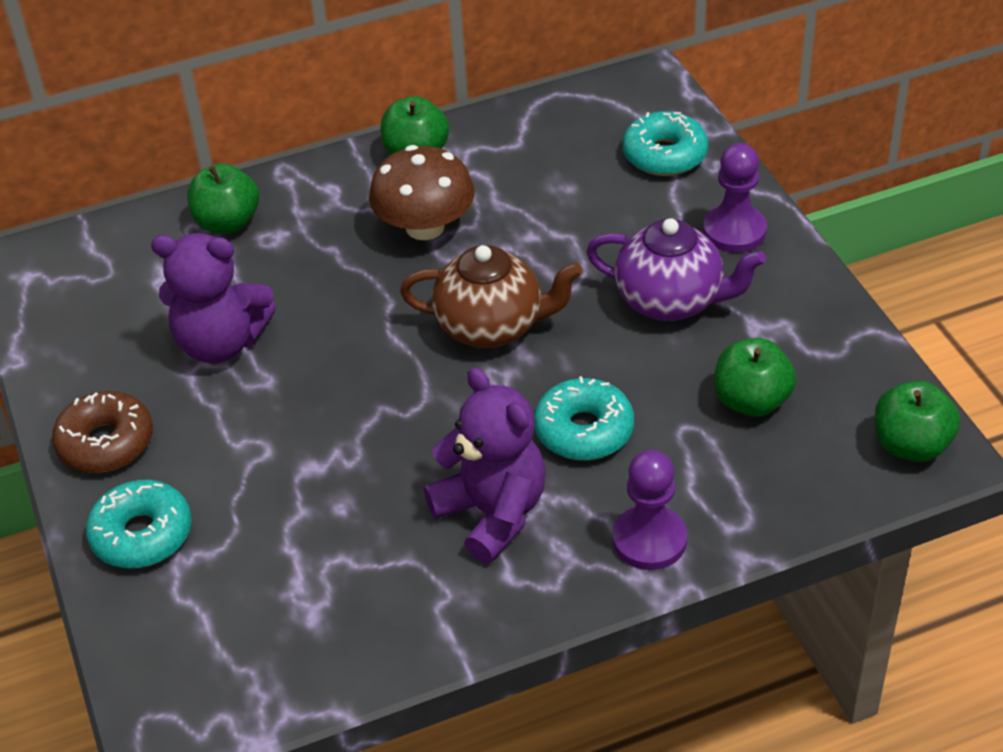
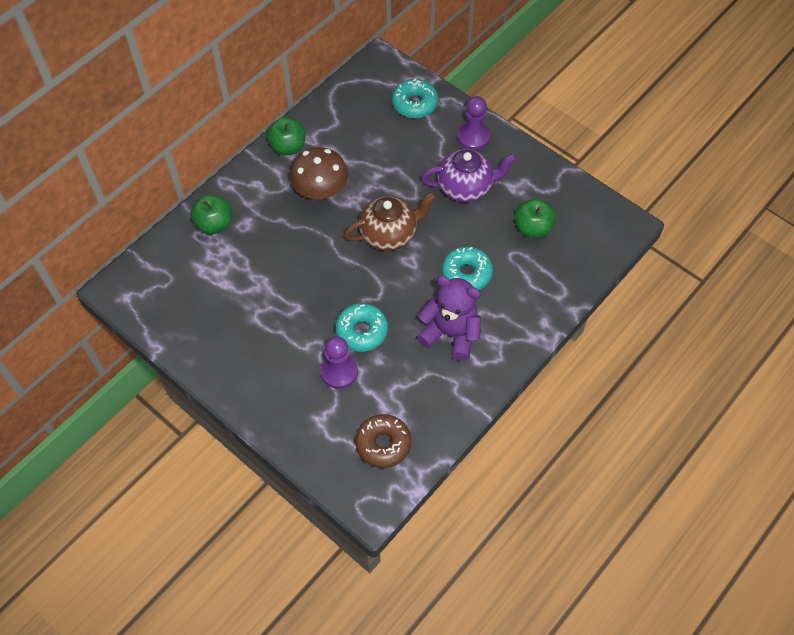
camera: 30 degrees left, 15 degrees up
brown donut [52,391,153,473] -> brown donut moved to [355,414,411,468]
turquoise donut [86,479,192,568] -> turquoise donut moved to [335,303,388,352]
purple teddy bear [151,233,276,363] -> none
purple pawn [612,450,687,570] -> purple pawn moved to [320,336,358,389]
green apple [875,381,960,462] -> none

